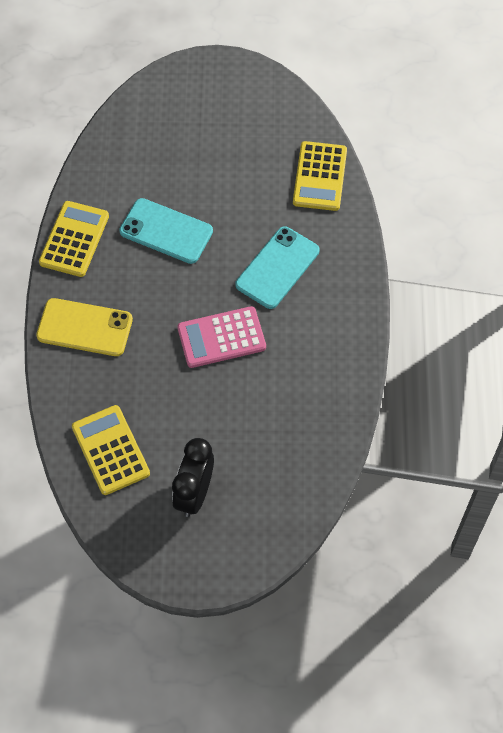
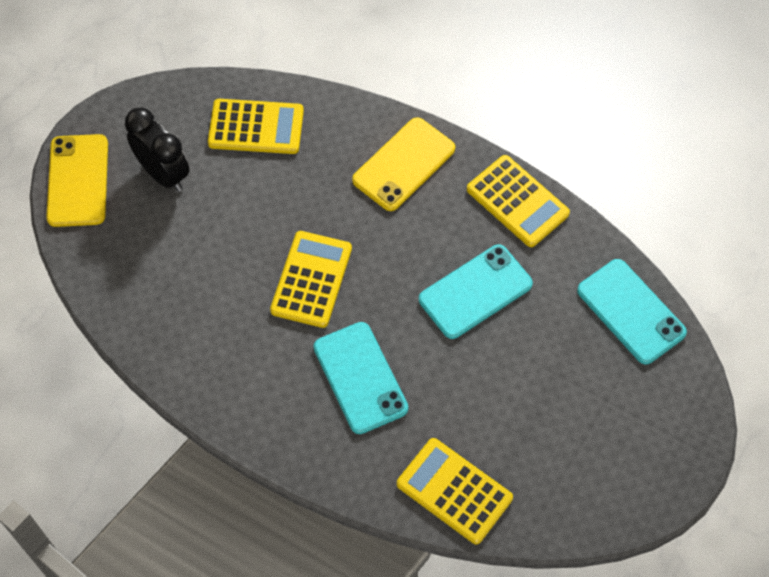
camera: 120 degrees right, 0 degrees up
pink calculator [177,306,266,368] -> yellow calculator [270,231,352,328]
none -> yellow phone [46,134,108,227]
none -> turquoise phone [577,259,687,364]

